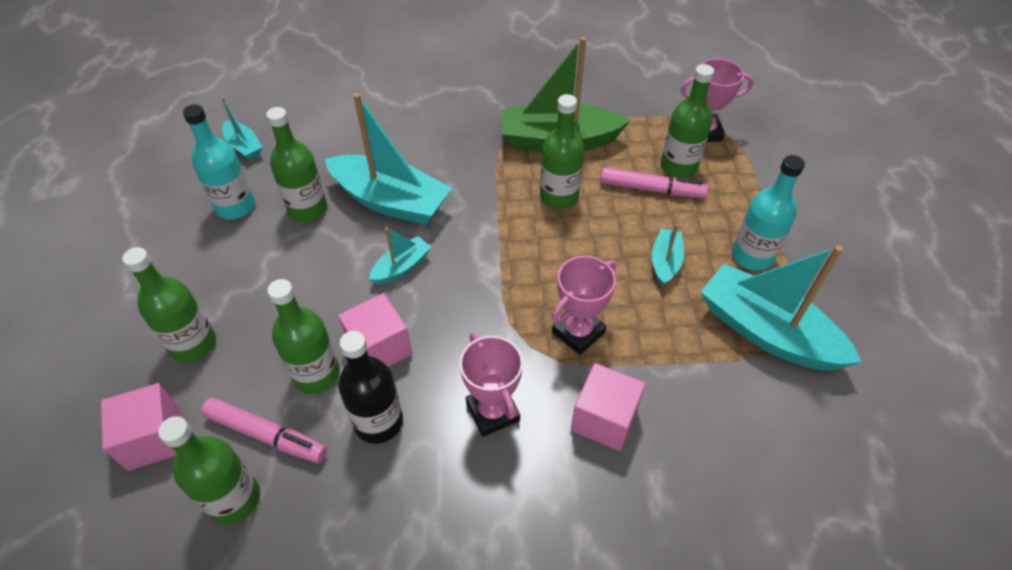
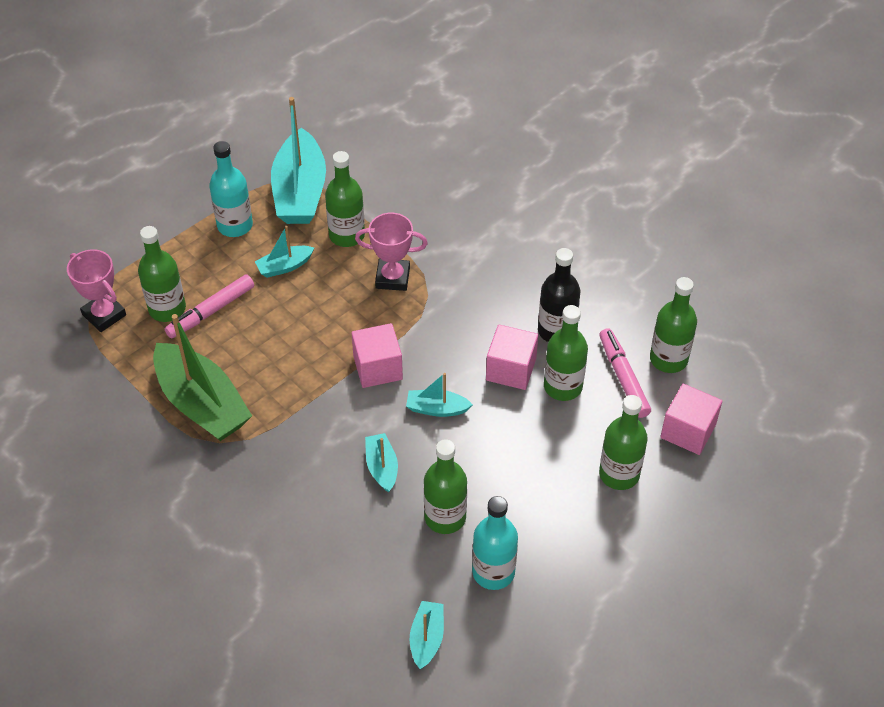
camera: 130 degrees left, 0 degrees up
turquoise boat [325,93,452,225] -> turquoise boat [365,433,398,493], size x0.48
pink trophy [460,332,523,437] -> none
green bottle [540,94,584,209] -> green bottle moved to [325,151,365,247]
pink cube [571,363,646,451] -> pink cube moved to [351,323,403,388]
pink marker [600,167,708,198] -> pink marker turned 105 degrees counterclockwise [165,274,254,339]

